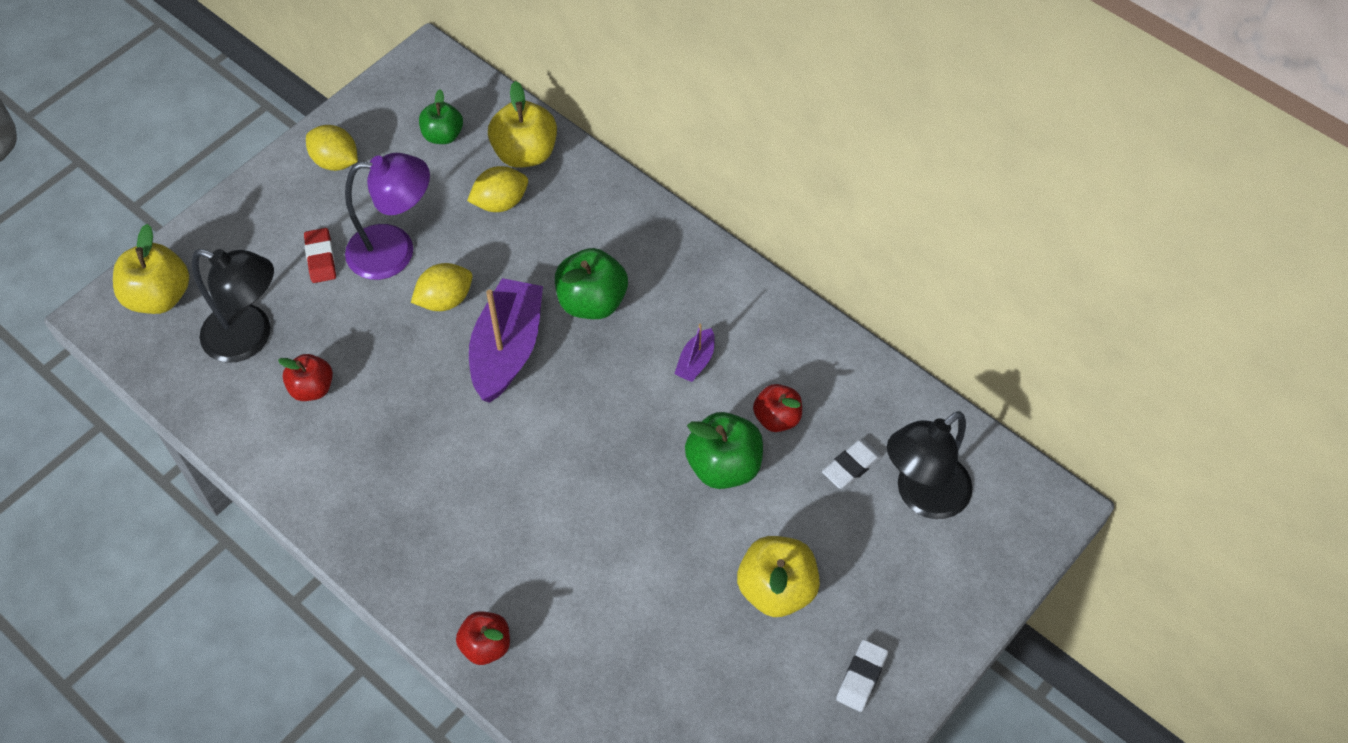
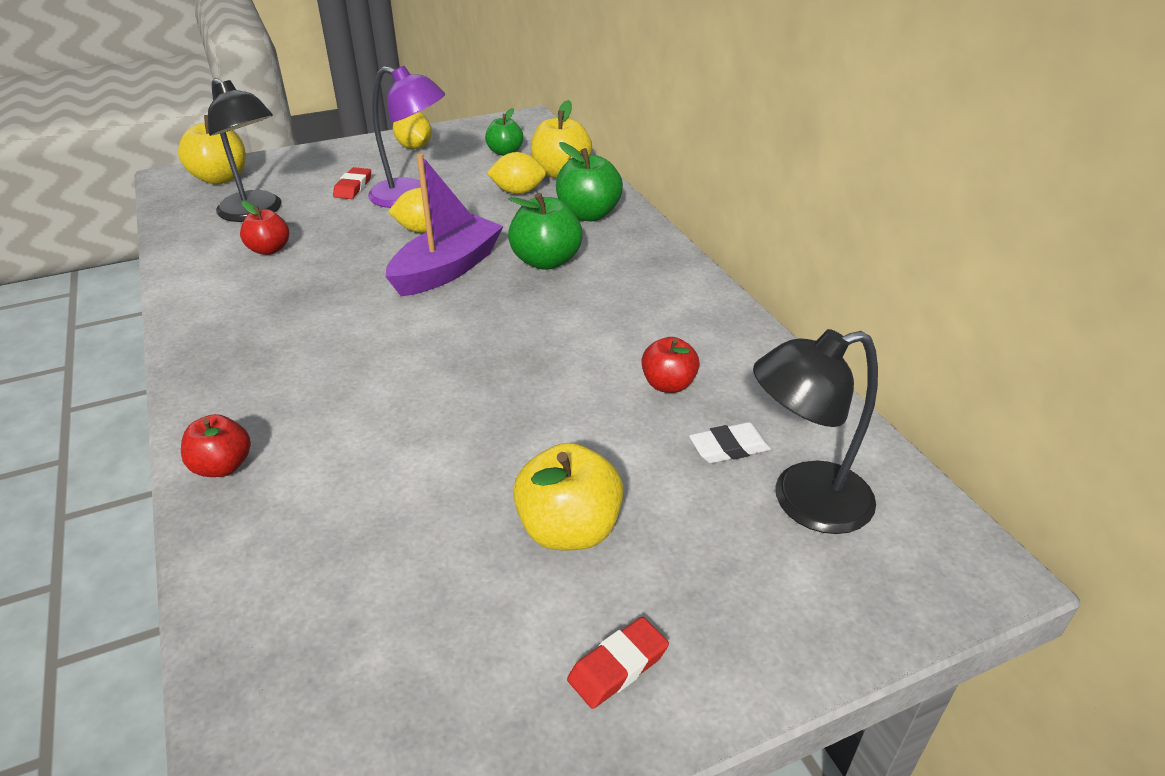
camera: 25 degrees right, 20 degrees down
purple boat [674,324,715,382] -> none
green apple [685,412,763,489] -> green apple moved to [556,142,623,221]
white eraser [836,640,888,712] -> red eraser [567,617,669,709]

